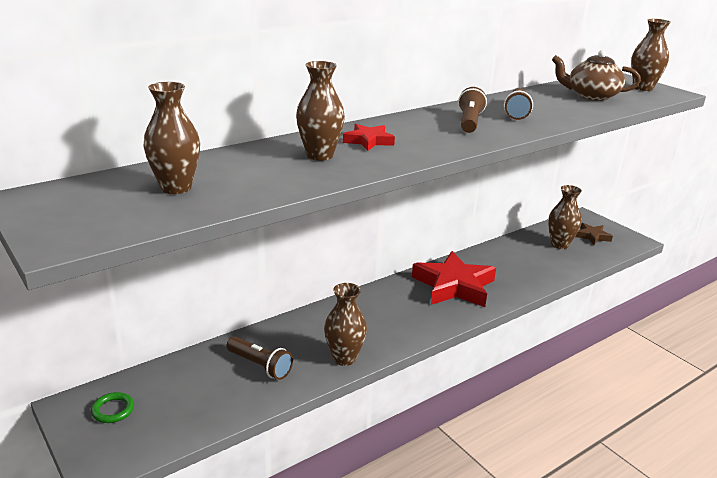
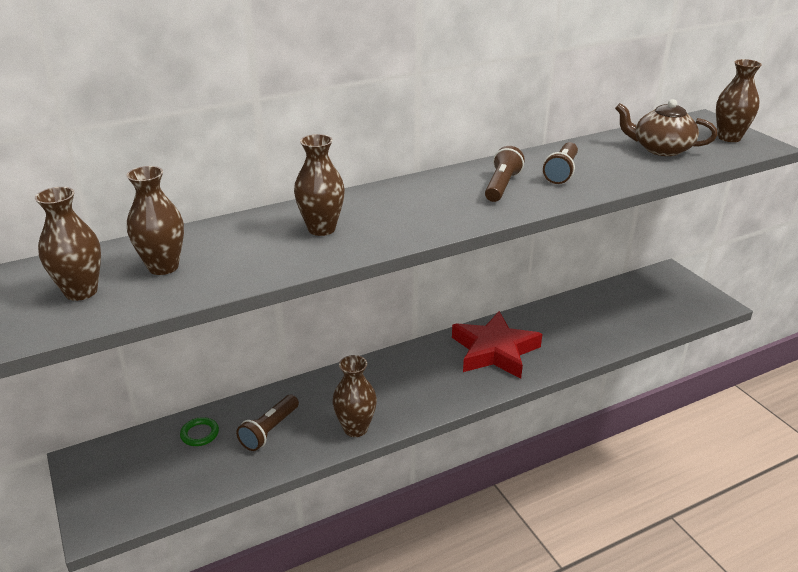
camera: 10 degrees right, 5 degrees up
green ring [91,392,134,423] -> green ring moved to [180,417,219,446]
brown flashlight [227,336,293,380] -> brown flashlight turned 75 degrees clockwise [236,395,299,451]
red star [343,124,395,151] -> none
brown vase [548,185,582,249] -> brown vase moved to [35,187,101,301]
brown star [575,223,613,245] -> none

